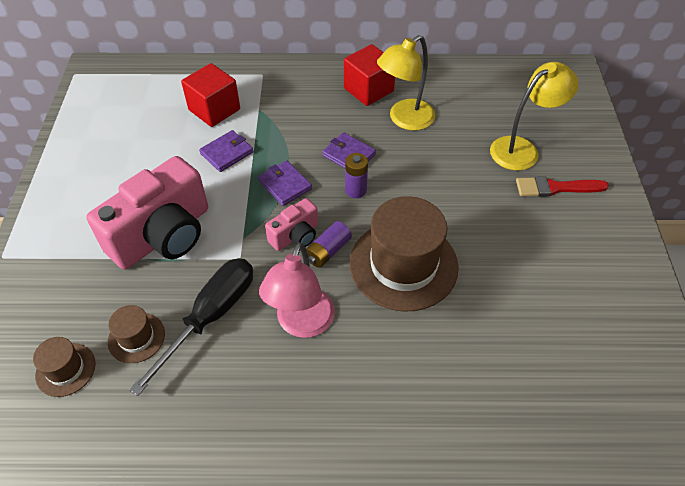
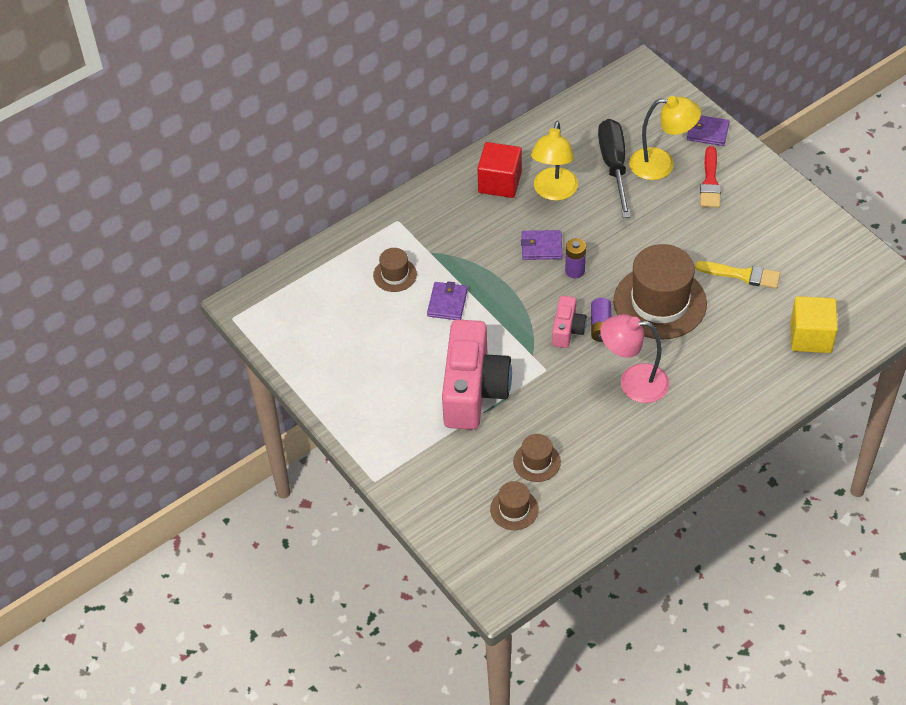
camera: 35 degrees left, 0 degrees up
black screwdriver [129,258,253,396] -> black screwdriver moved to [598,119,631,218]
red cube [181,63,240,127] -> brown hat [373,248,417,292]
purple wallet [258,161,312,206] -> purple wallet moved to [687,115,730,146]
pink lamp [259,242,335,338] -> pink lamp turned 120 degrees clockwise [600,314,669,403]
yellow lamp [490,62,578,171] -> yellow lamp turned 75 degrees clockwise [629,96,701,180]
red brush [516,176,609,197] -> red brush turned 45 degrees counterclockwise [700,146,721,208]
none -> yellow brush [695,261,780,289]
none -> yellow cube [790,296,838,353]

